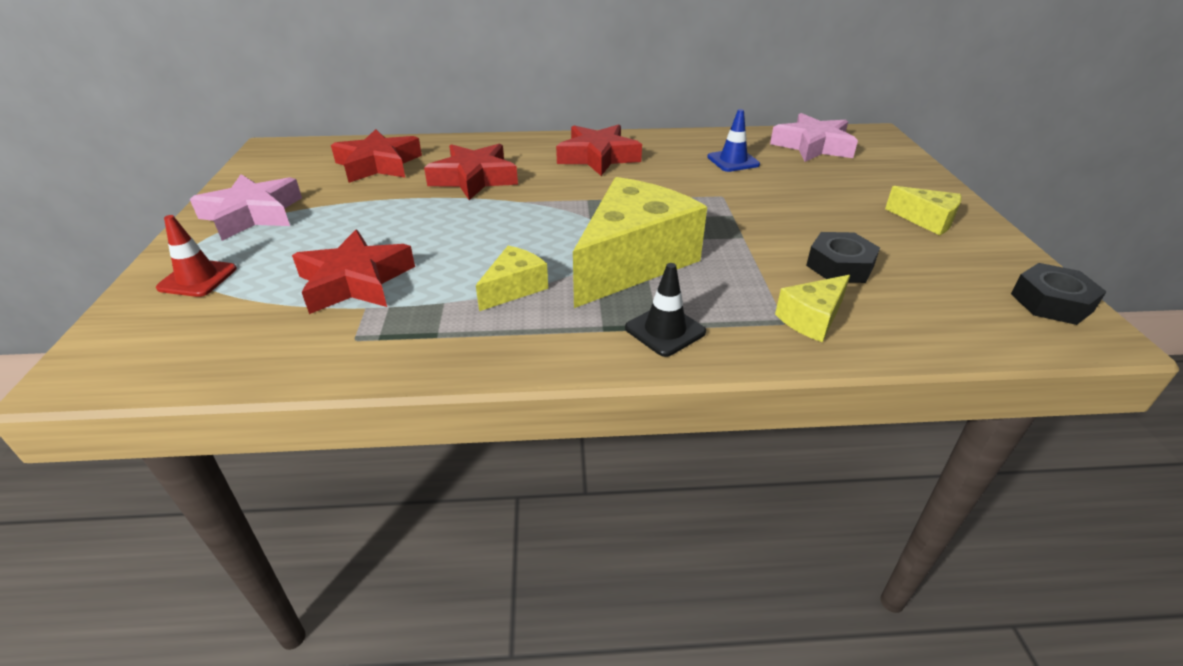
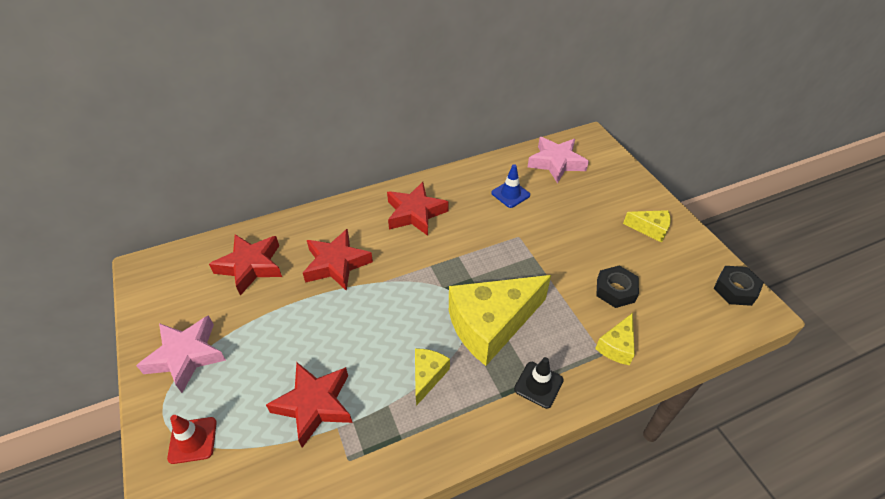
camera: 20 degrees left, 10 degrees up
yellow cheese [573,177,707,308] -> yellow cheese turned 135 degrees counterclockwise [449,275,551,366]

